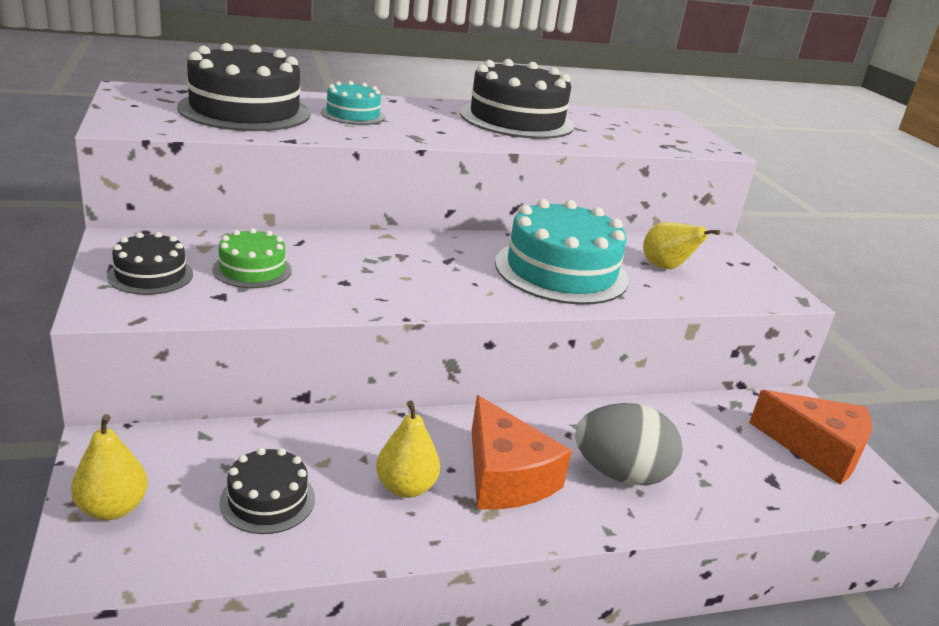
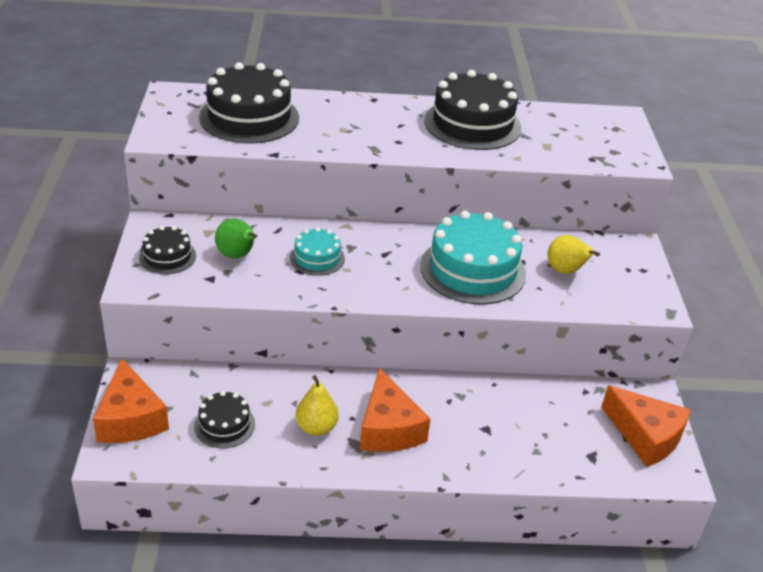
camera: 15 degrees right, 10 degrees up
yellow pear [71,414,148,520] -> orange cheese [93,358,169,443]
green cake [212,228,292,288] -> green pear [215,219,257,258]
turquoise cake [321,81,385,125] -> turquoise cake moved to [290,227,345,276]
grey egg [575,403,682,485] -> none

